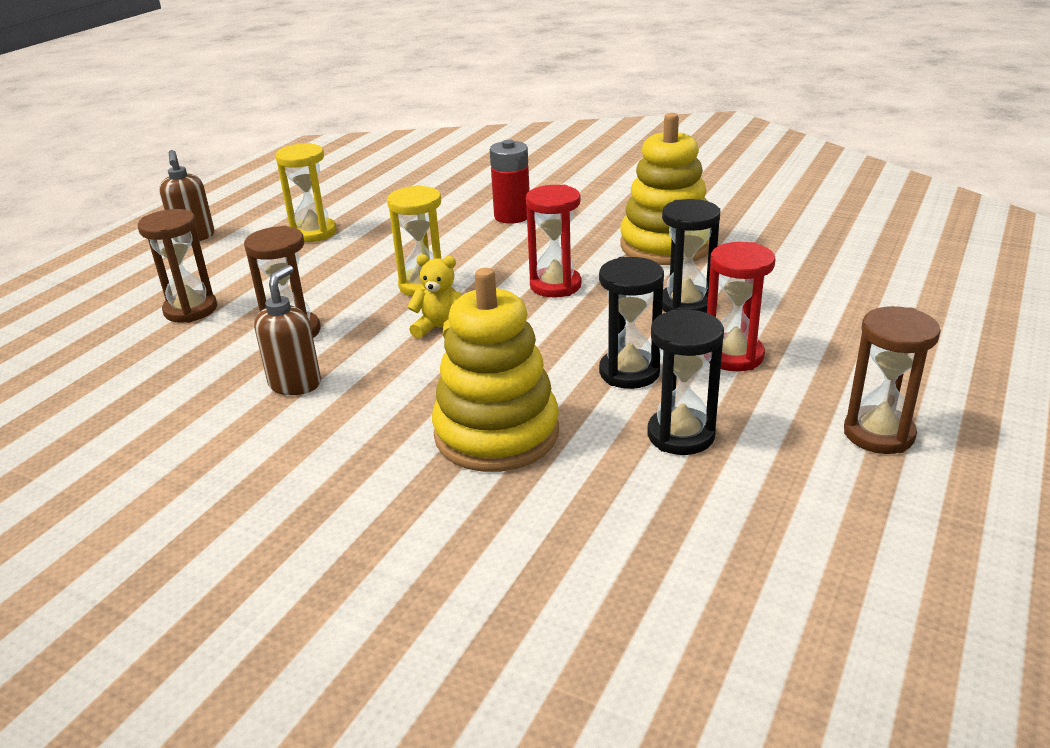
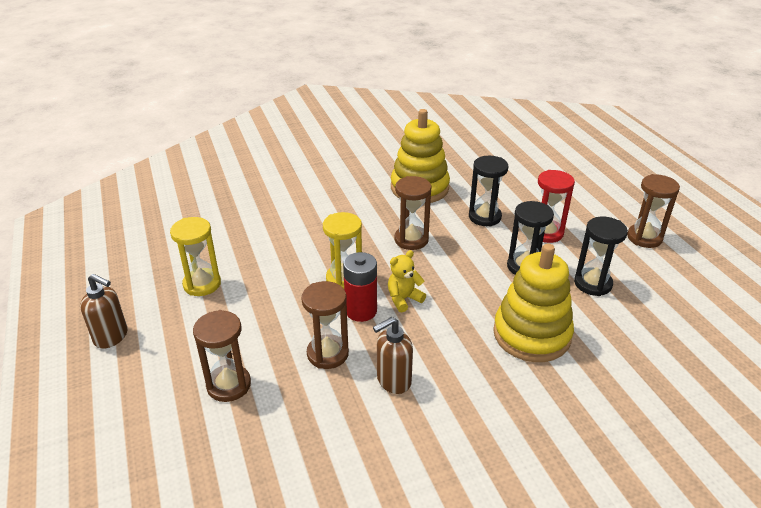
camera: 50 degrees left, 5 degrees up
brown soap dispenser [254,265,321,395] -> brown soap dispenser turned 90 degrees counterclockwise [373,317,413,394]
red battery [490,140,530,224] -> red battery moved to [343,252,377,322]
red hourglass [526,185,582,297] -> brown hourglass [394,176,431,250]

